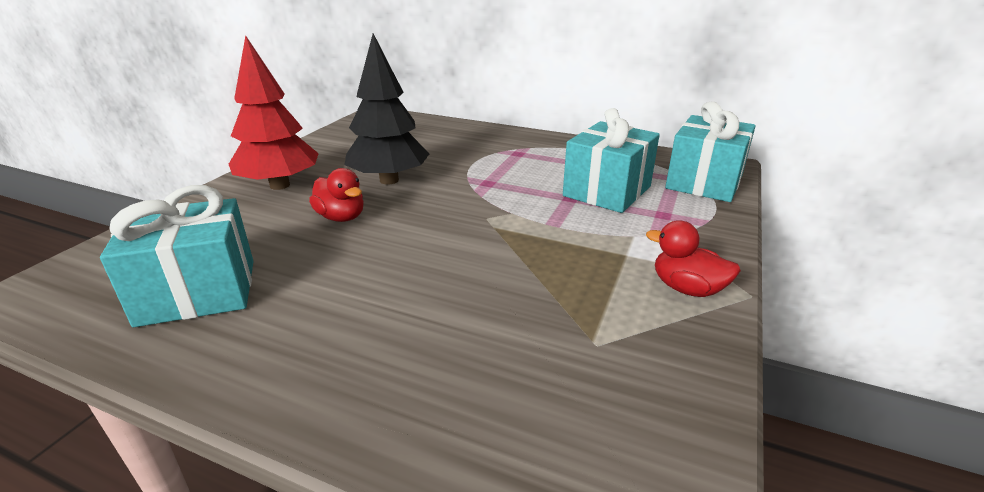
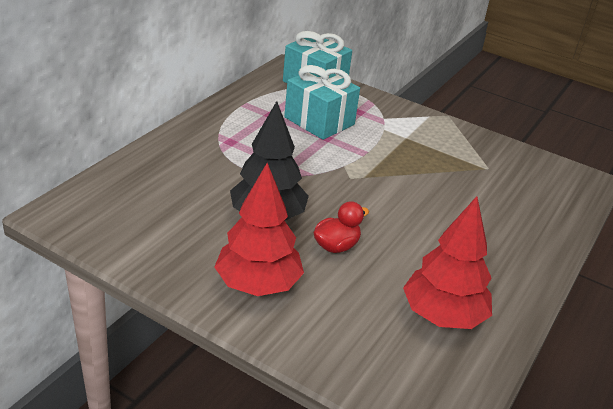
camera: 85 degrees left, 5 degrees up
turquoise gift [100,185,254,327] -> red tree [403,196,492,329]
red duck [646,220,741,297] -> none

